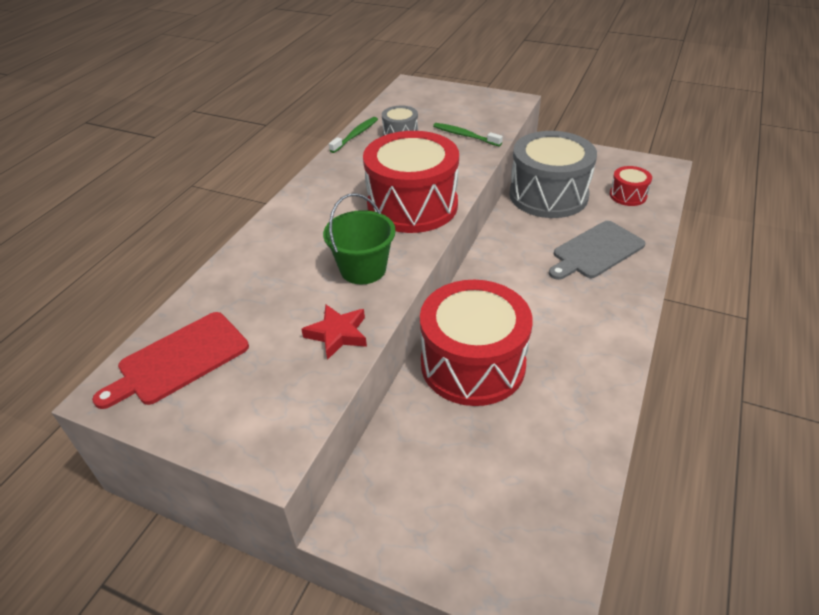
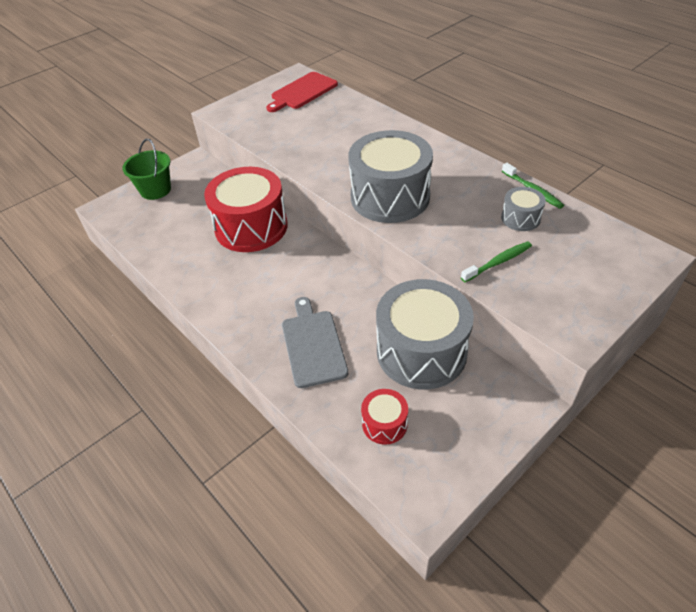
camera: 115 degrees right, 5 degrees up
red cutting board [92,312,249,409] -> red cutting board turned 120 degrees counterclockwise [266,72,338,112]
red star [301,305,367,360] -> none
green bucket [323,193,396,284] -> green bucket moved to [122,139,171,200]
red drum [363,131,459,233] -> grey drum [348,130,433,223]

